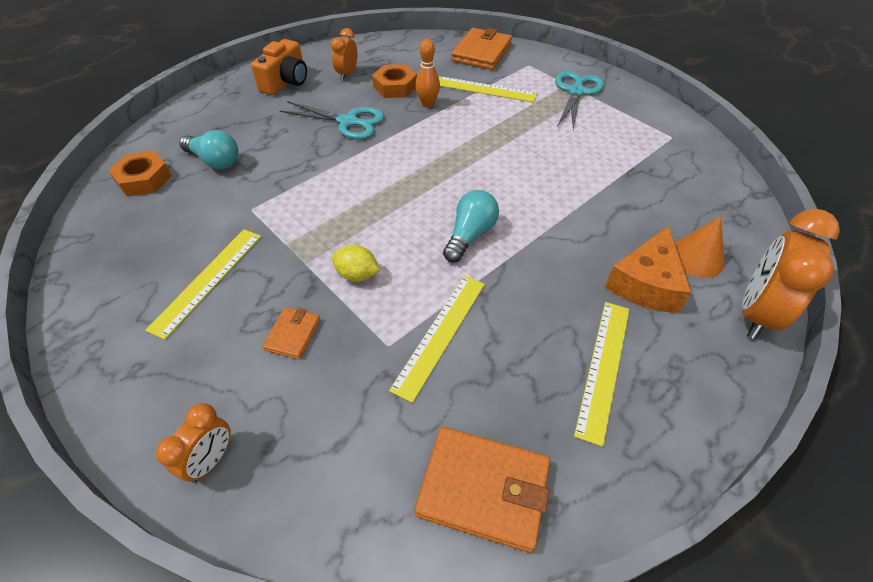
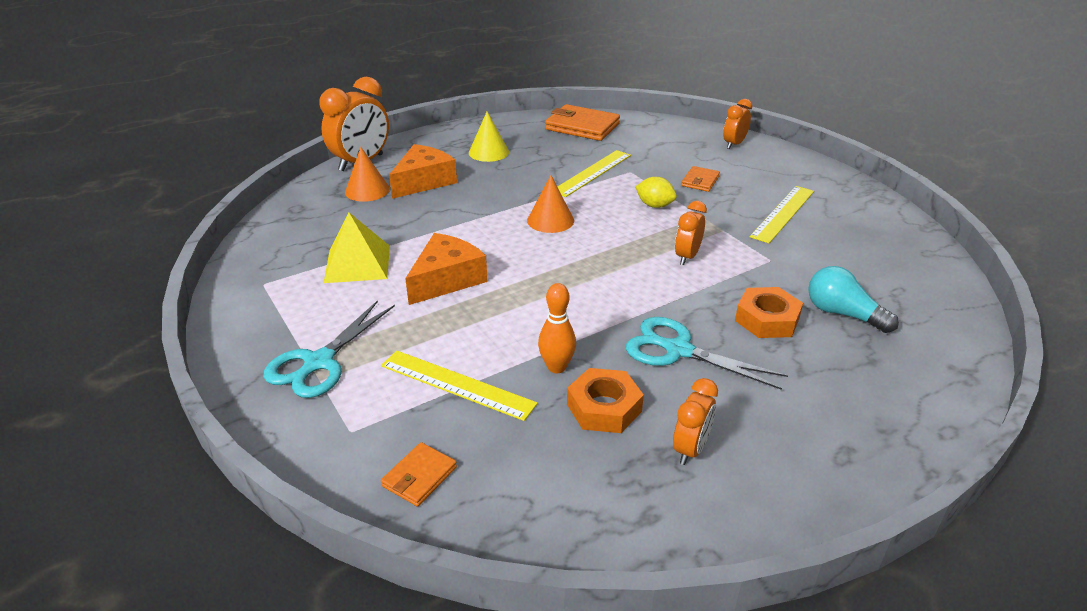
camera: 170 degrees left, 15 degrees down
orange nut [108,151,171,196] -> orange nut moved to [735,287,803,338]
orange camera [251,39,307,95] -> none
turquoise light bulb [443,190,499,262] -> orange cone [527,175,574,233]
orange wallet [451,28,512,70] -> orange wallet [381,442,457,507], size x0.53
yellow ruler [574,302,630,447] -> yellow cone [469,112,509,162]
none -> yellow pyramid [324,213,390,283]
none -> orange cheese [405,233,487,305]
none -> orange clock [675,201,707,265]

